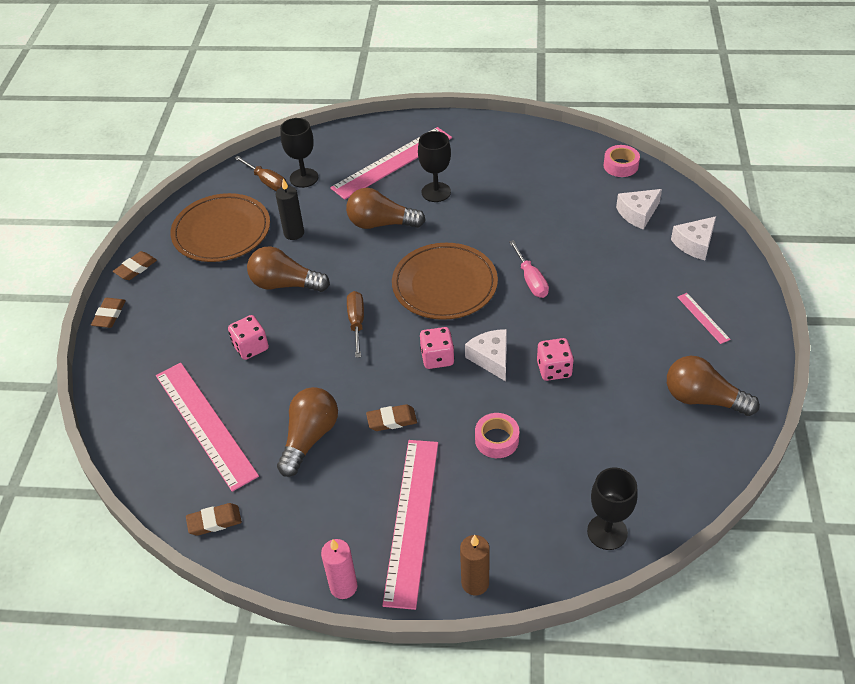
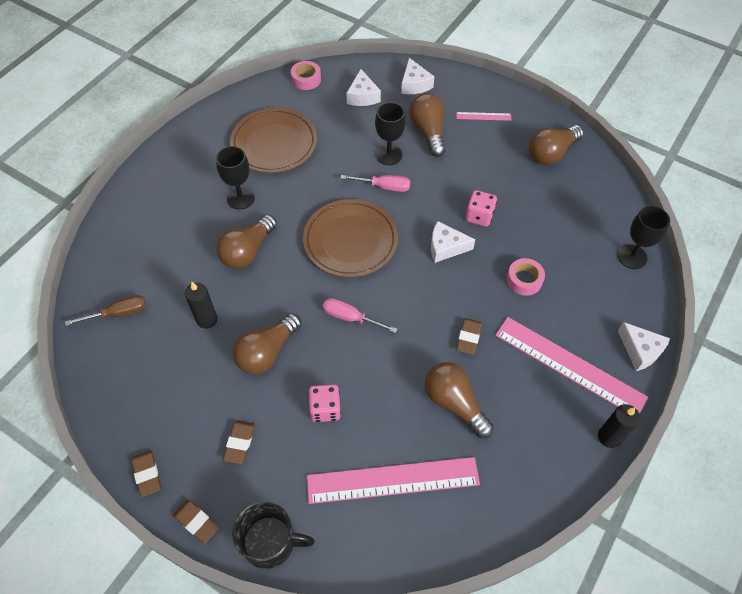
camera: 65 degrees left, 10 degrees up
brown plate [170,193,270,262] -> brown plate moved to [230,108,317,173]
brown eraser [186,503,242,536] -> brown eraser moved to [223,420,255,464]
black goblet [280,118,318,188] -> black goblet moved to [375,102,406,165]
pink candle [321,539,357,599] -> black candle [598,404,640,448]
pink ruler [330,127,452,200] -> none
brown screwdriver [347,291,364,358] -> pink screwdriver [323,298,397,333]
pink dice [420,327,454,369] -> none
brown candle [460,535,490,595] -> white cheese [618,322,670,371]
none -> black mug [232,501,315,569]
none -> brown light bulb [409,93,446,157]

